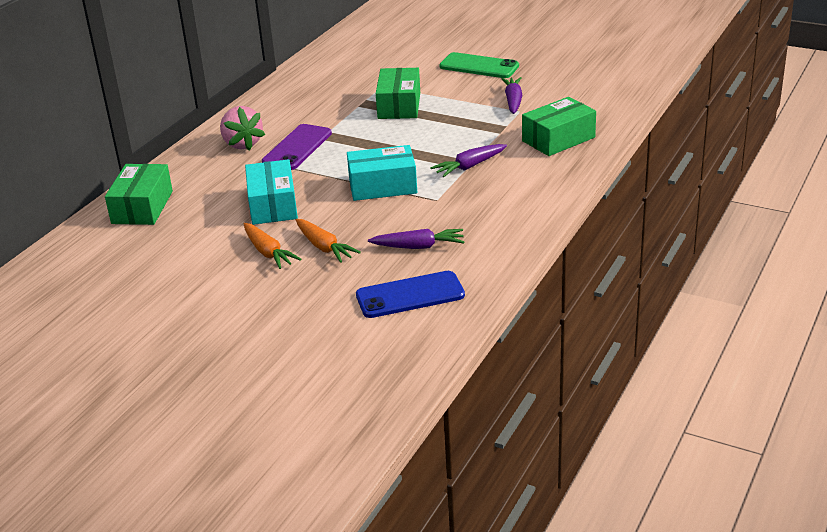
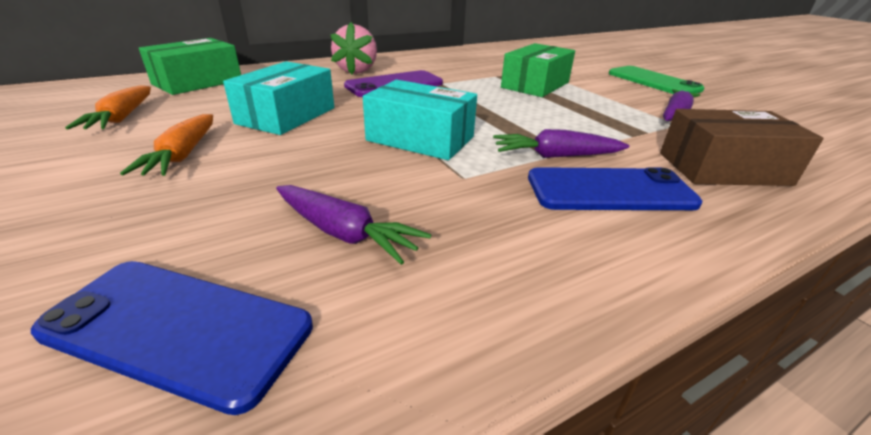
camera: 30 degrees right, 0 degrees up
orange carrot [296,219,361,263] -> orange carrot moved to [65,85,151,130]
green box [522,97,596,156] -> brown box [660,109,824,186]
none -> blue phone [528,167,702,210]

